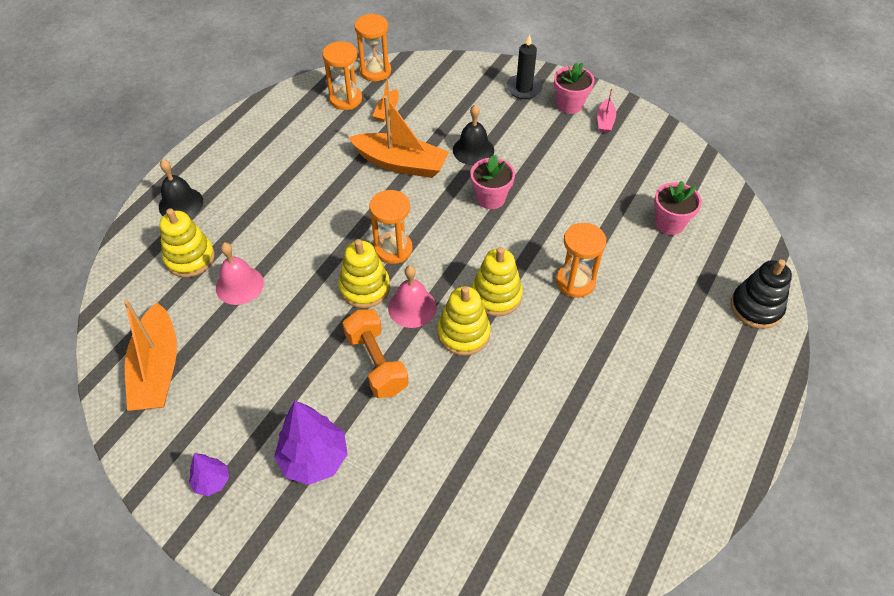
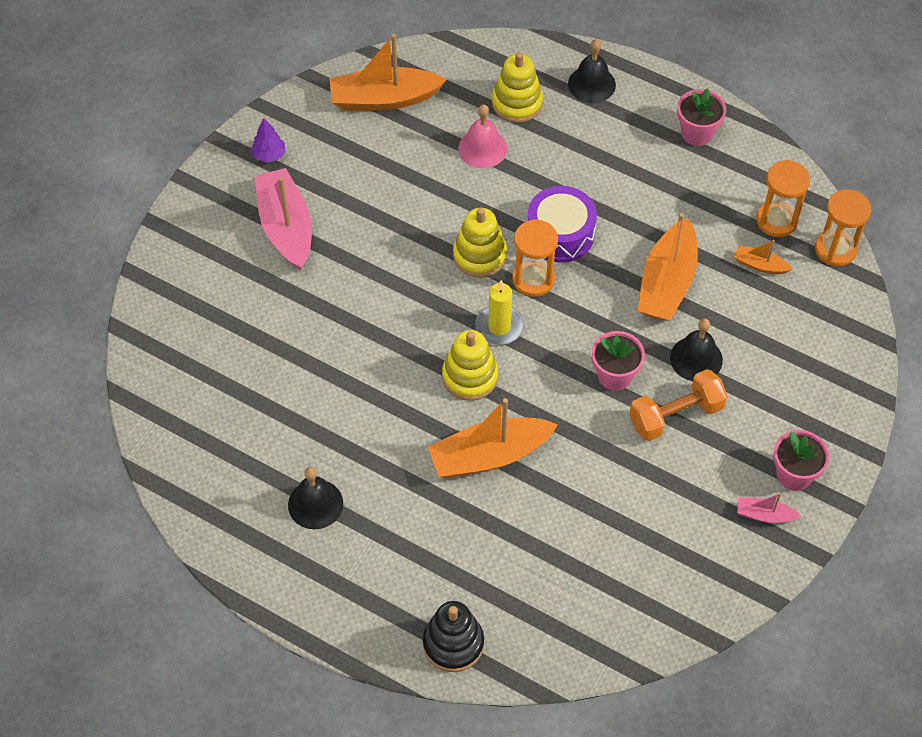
camera: 90 degrees right, 5 degrees up
purple tree [274,401,348,485] -> pink boat [254,168,312,270]
orange dumbbell [343,309,409,398] -> orange dumbbell moved to [629,369,728,441]
pink bell [388,265,437,328] -> none
yellow stacking toy [437,286,491,356] -> none
black candle [506,34,543,99] -> none
orange hourglass [556,223,606,298] -> orange boat [428,398,558,478]
pink flower pot [654,181,702,235] -> pink flower pot moved to [677,88,726,146]
none -> black bell [288,467,343,529]
none -> yellow candle [475,280,524,345]
none -> purple drum [528,186,597,263]

